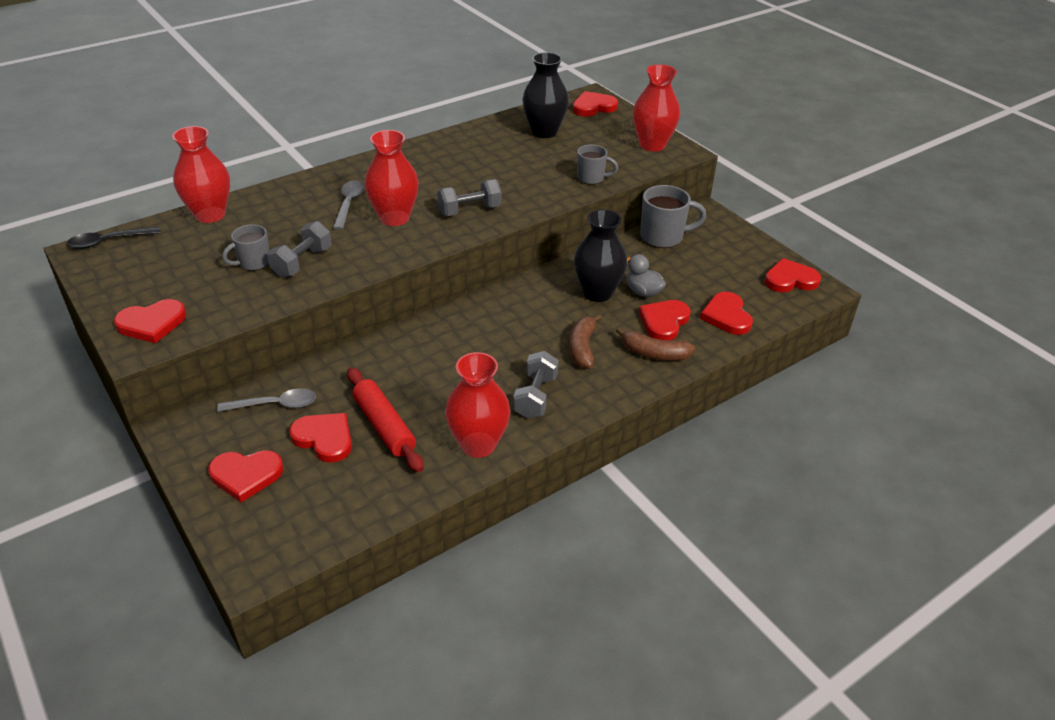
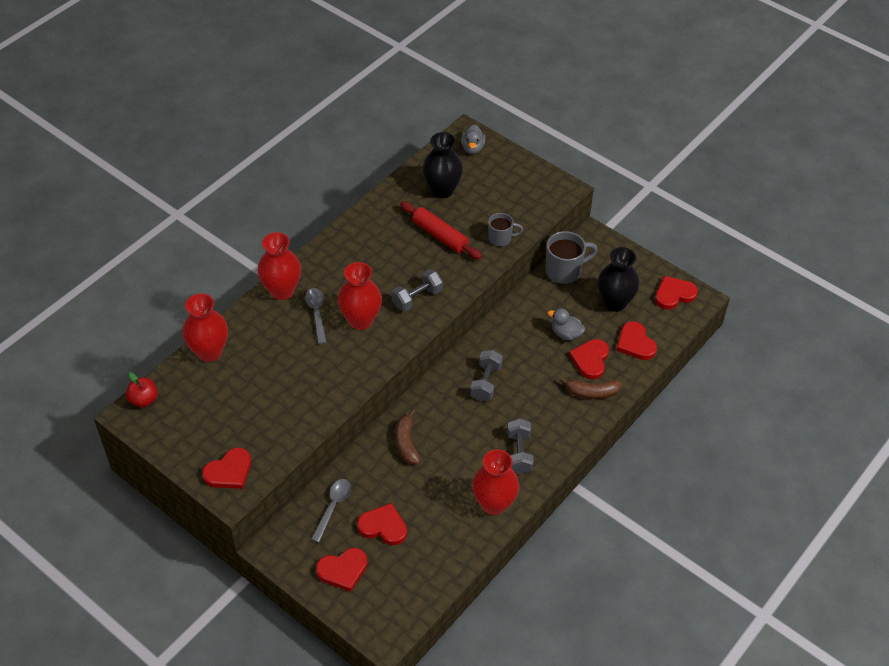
camera: 15 degrees left, 10 degrees up
black spoon [67,227,161,249] -> red apple [126,372,158,407]
grey spoon [217,388,316,412] -> grey spoon turned 45 degrees counterclockwise [311,479,351,543]
grey mug [222,224,270,271] -> none
grey dumbbell [267,221,332,278] -> grey dumbbell moved to [470,350,503,401]
red rolling pin [347,367,424,472] -> red rolling pin moved to [400,201,482,259]
brown banana [569,314,602,369] -> brown banana moved to [395,409,420,464]
red heart [573,91,618,117] -> grey duck [461,124,486,154]
black vase [574,209,628,302] -> black vase moved to [598,247,639,312]
red vase [633,64,680,152] -> red vase moved to [258,232,301,300]

